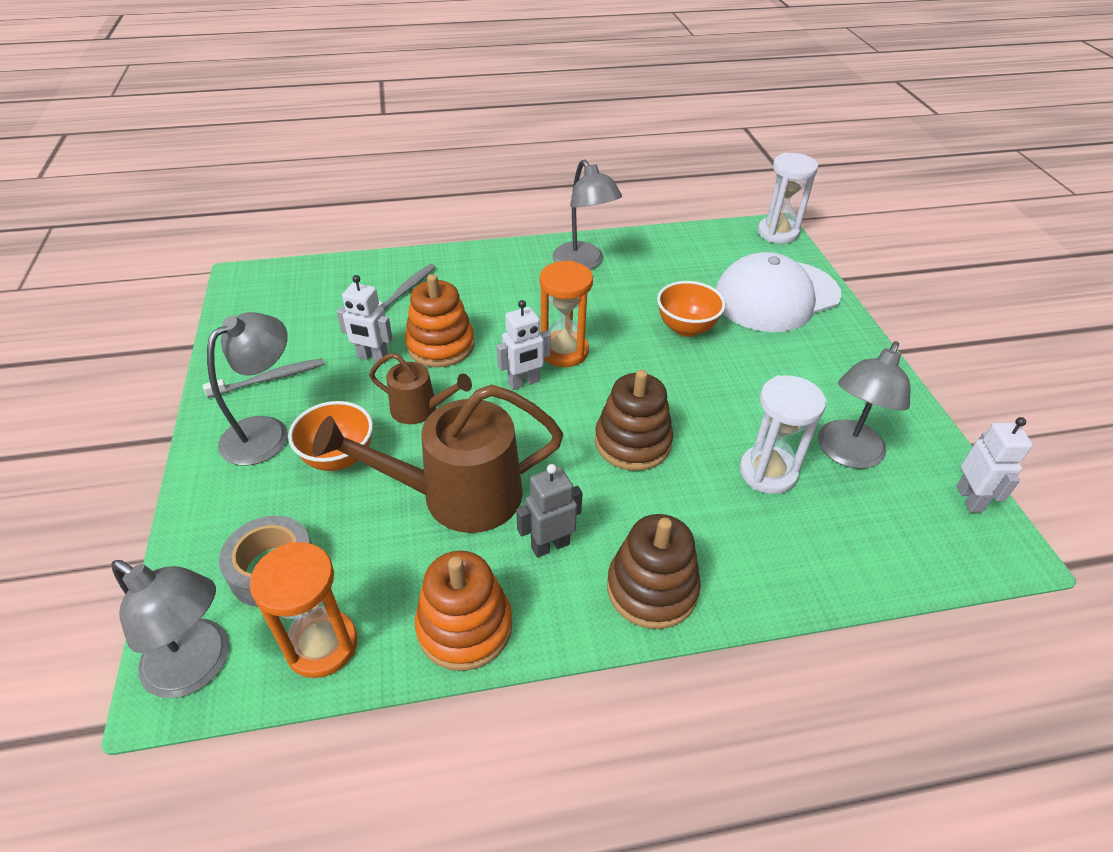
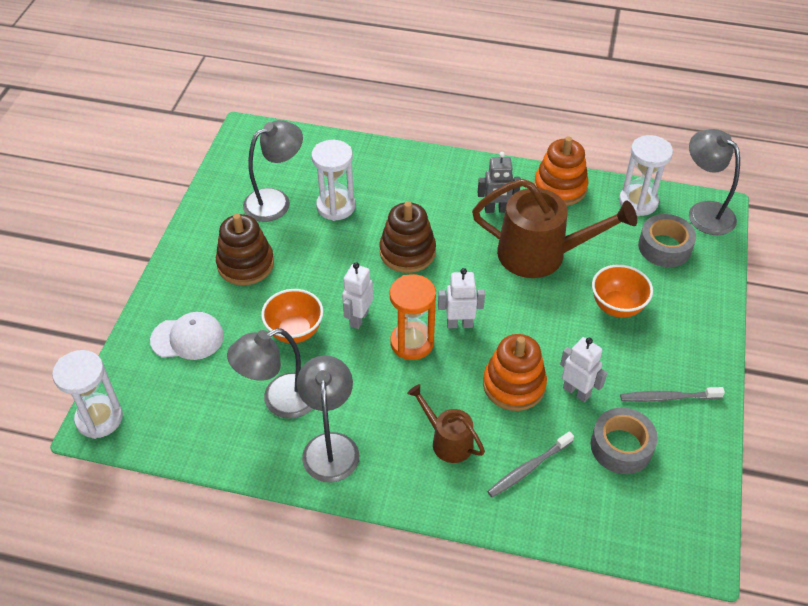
camera: 155 degrees left, 5 degrees up
grey lamp [207,312,288,466] -> grey lamp moved to [227,328,313,419]
orange hourglass [250,542,357,678] -> white hourglass [619,135,673,216]
brown watering can [369,353,472,424] -> brown watering can moved to [407,384,485,463]
brown stacking toy [607,514,701,629] -> brown stacking toy moved to [216,214,274,285]
white cap [715,252,842,332] -> white cap [150,312,224,360], size x0.56
white robot [956,417,1033,513] -> white robot moved to [342,263,373,329]
none -> grey tape [591,408,658,474]

